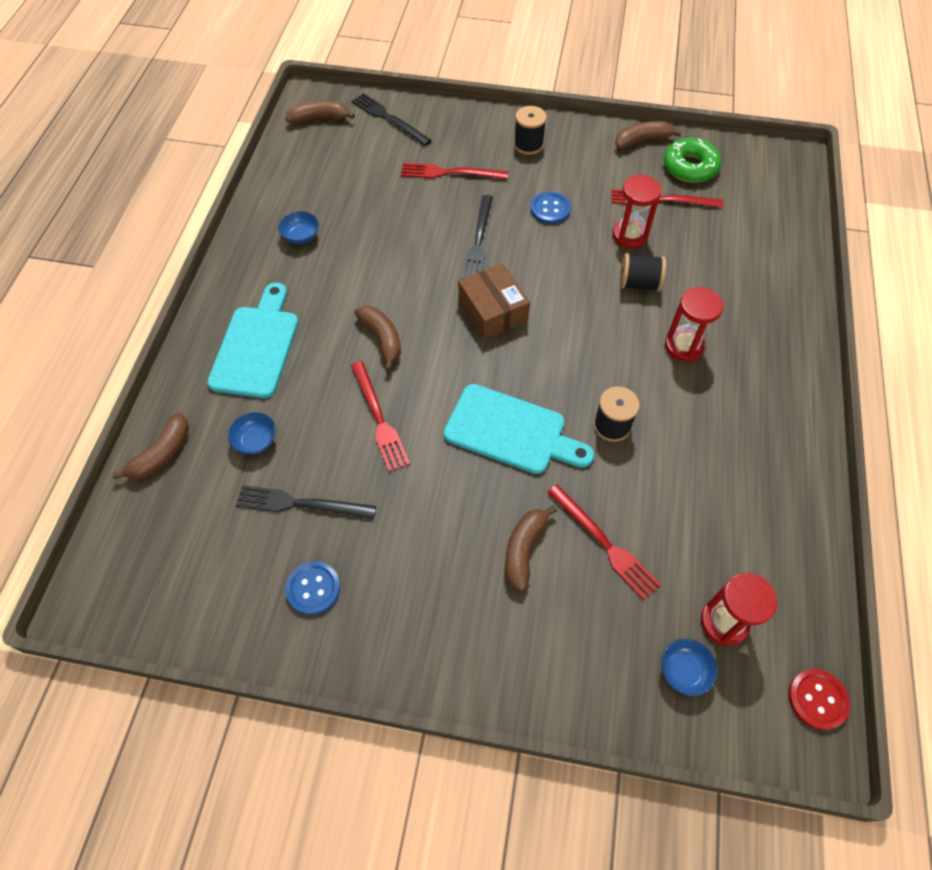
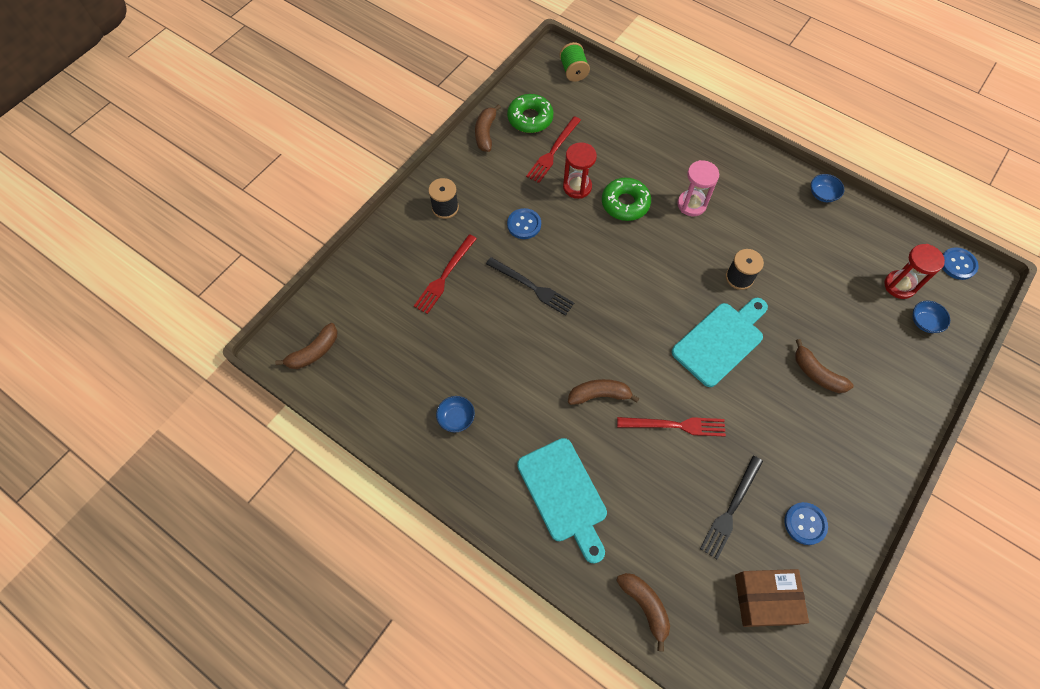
camera: 65 degrees left, 5 degrees up
turquoise cutting board [207,283,298,398] -> turquoise cutting board turned 150 degrees counterclockwise [517,438,607,564]
blue bowl [228,412,276,455] -> blue bowl moved to [811,174,844,202]
brown banana [285,101,355,124] -> brown banana turned 150 degrees counterclockwise [275,323,337,369]
black fork [352,93,432,146] -> none
brown box [458,263,530,339] -> brown box moved to [735,569,809,627]
red fork [547,484,661,600] -> none
black spool [620,253,666,292] -> green donut [602,178,651,221]
red hourglass [665,287,723,362] -> pink hourglass [677,160,719,216]
red button [788,669,850,730] -> blue button [942,247,979,280]
none -> green spool [559,42,590,82]

